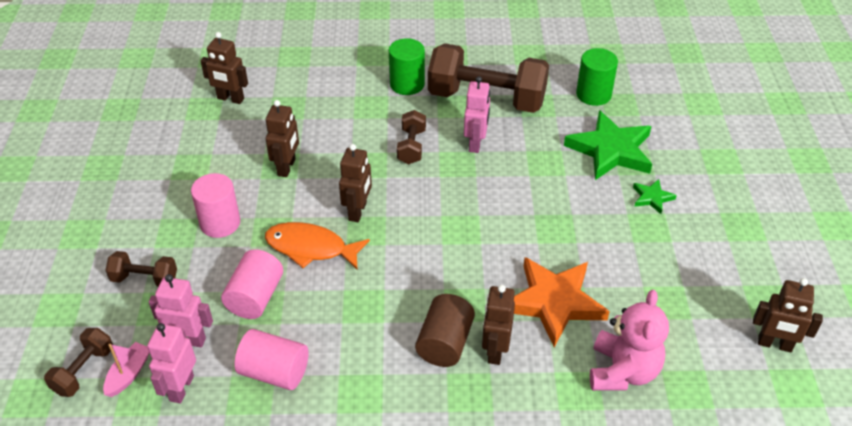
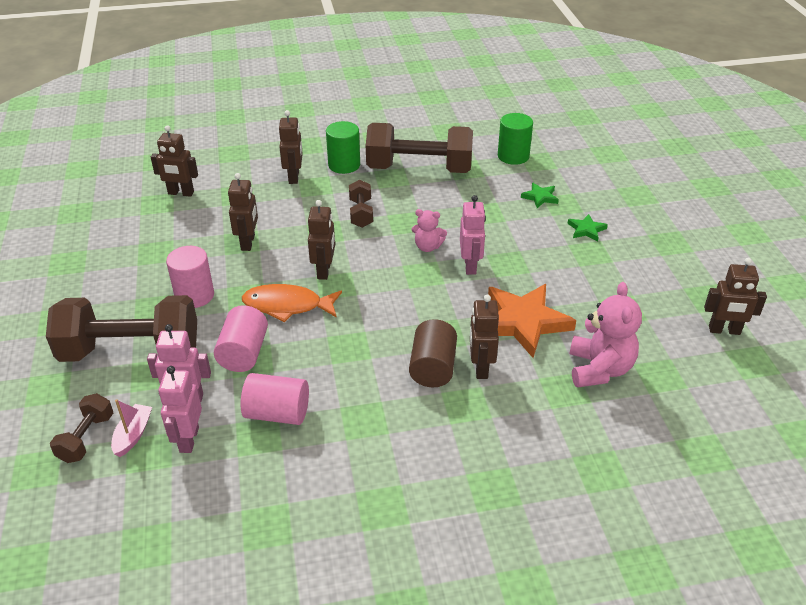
camera: 10 degrees left, 5 degrees down
brown dumbbell [105,251,177,287] -> brown dumbbell [46,295,197,362], size x2.14
pink robot [464,76,490,153] -> pink robot moved to [460,195,486,275]
green star [564,110,652,180] -> green star [521,183,559,208], size x0.46
none -> brown robot [279,110,303,184]
none -> pink teddy bear [412,209,447,252]

